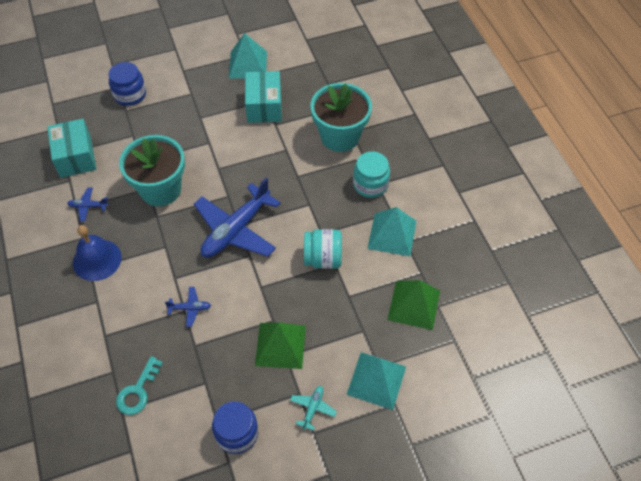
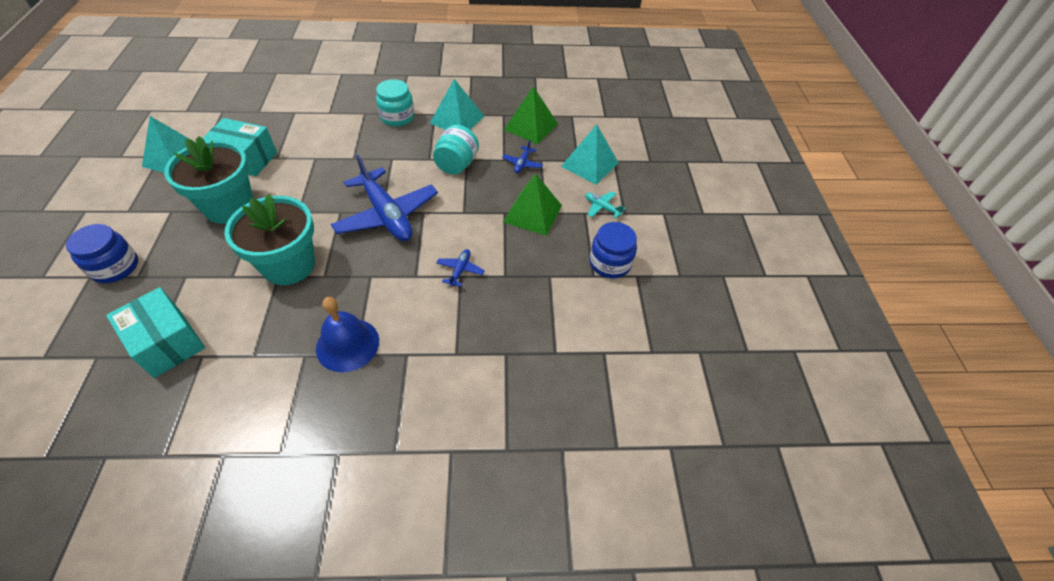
camera: 75 degrees left, 5 degrees down
turquoise box [47,119,96,178] -> turquoise box turned 45 degrees clockwise [106,287,205,378]
blue plane [67,187,108,222] -> blue plane moved to [502,140,543,173]
turquoise key [116,356,163,415] -> none
turquoise flower pot [311,83,372,152] -> turquoise flower pot moved to [164,136,253,224]

